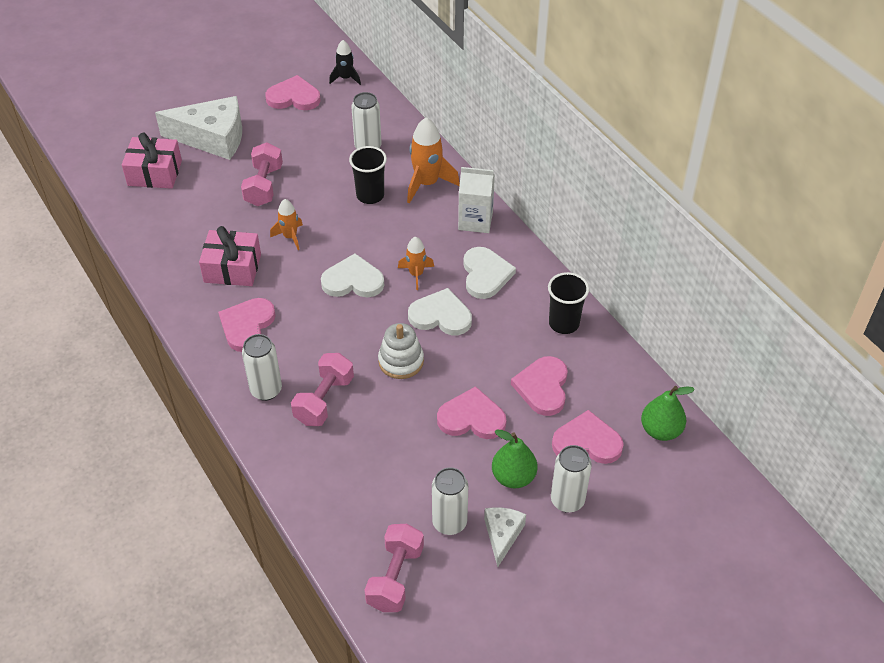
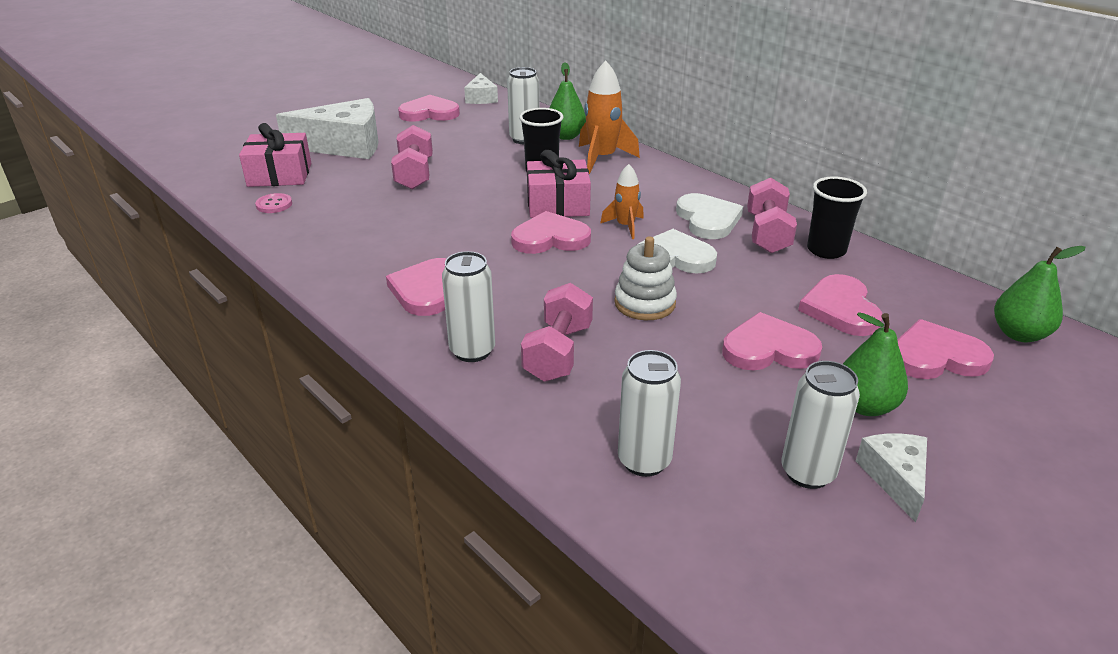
camera: 10 degrees left, 15 degrees down
pink gift [199,226,261,286] -> pink gift moved to [527,150,591,218]
orange rocket [270,199,303,250] -> none
white heart [321,254,384,297] -> pink heart [511,211,591,254]
black rocket [329,40,361,85] -> white cheese [464,73,498,104]
pink dumbbell [364,524,424,612] -> pink dumbbell moved to [747,178,797,253]
white carton [458,167,495,233] -> none
white can [551,445,592,513] -> white can moved to [618,350,681,477]
none -> pink button [255,193,292,213]
none -> green pear [550,62,586,140]

